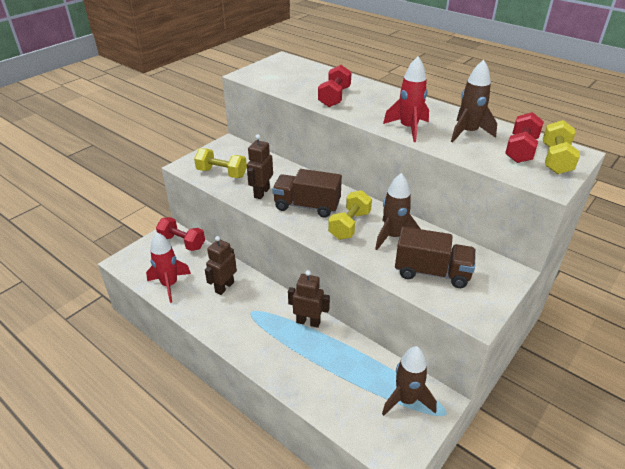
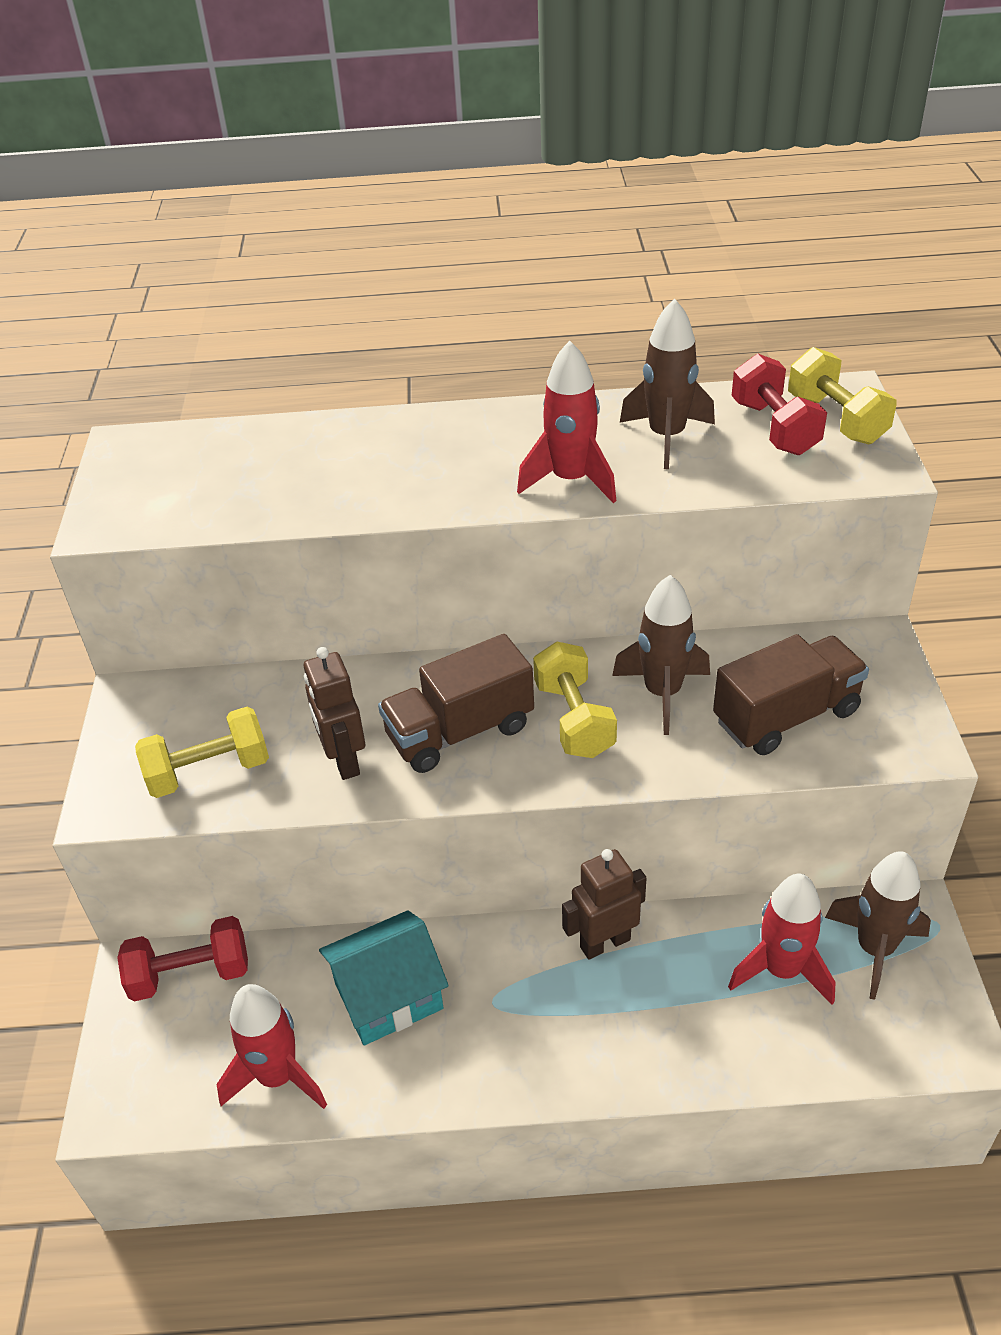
camera: 40 degrees left, 5 degrees up
brown robot [205,236,237,295] -> turquoise house [319,910,449,1045]
red dumbbell [318,65,352,107] -> none
none -> red rocket [728,874,835,1005]

